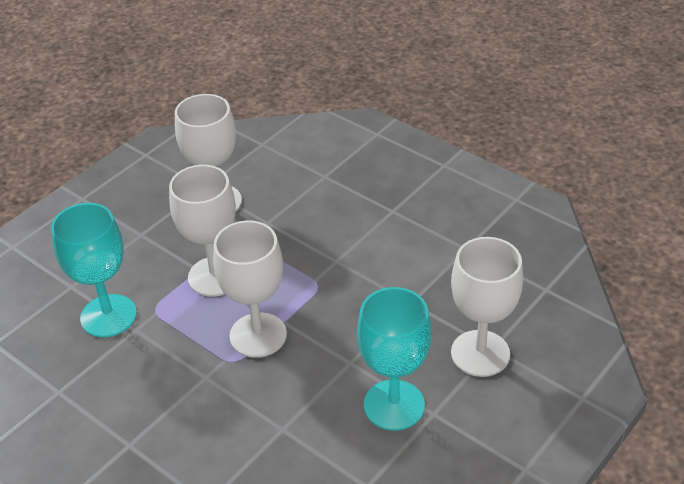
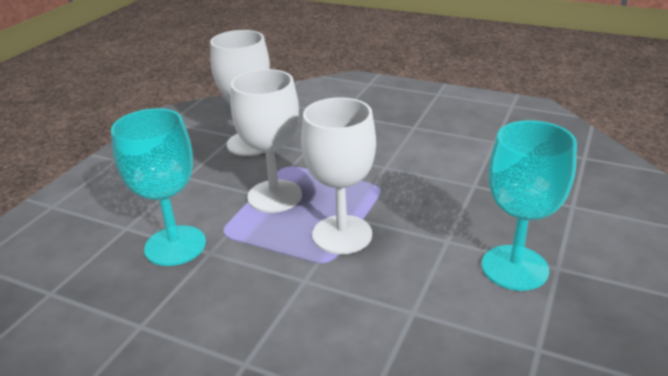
camera: 15 degrees left, 10 degrees down
white goblet [451,237,523,377] -> none

